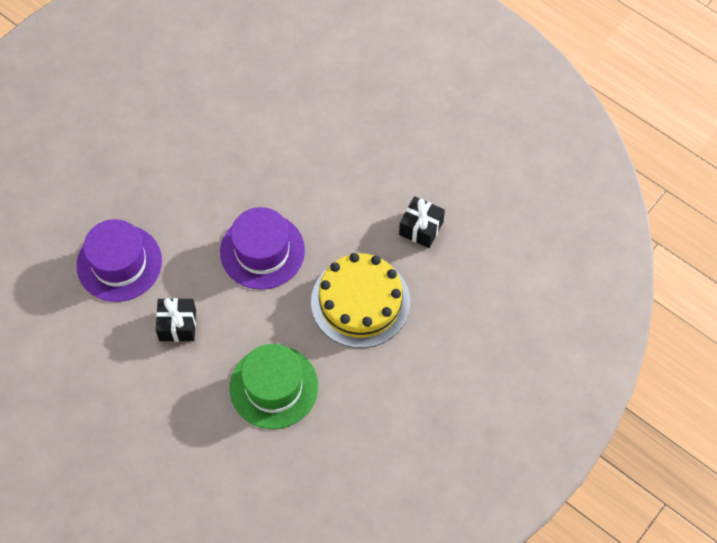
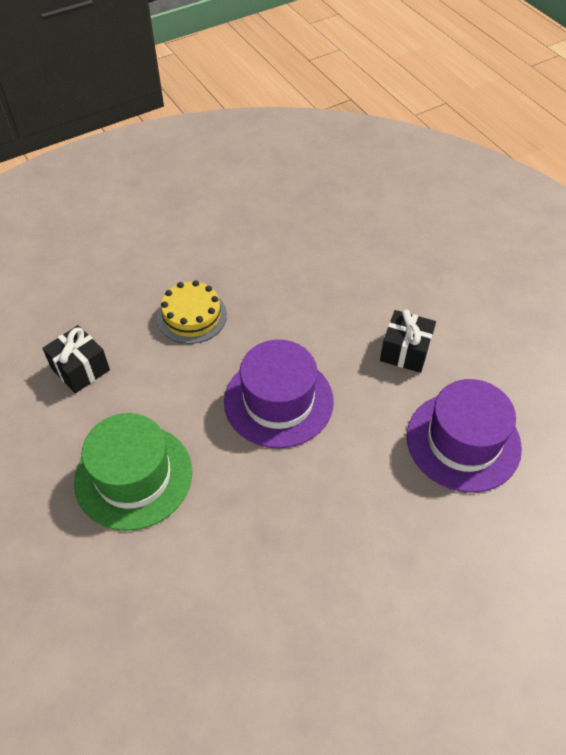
camera: 160 degrees left, 10 degrees down
green hat [230,344,318,429] -> green hat moved to [74,413,192,531]
yellow cake [311,253,410,348] -> yellow cake [157,280,227,344], size x0.60

